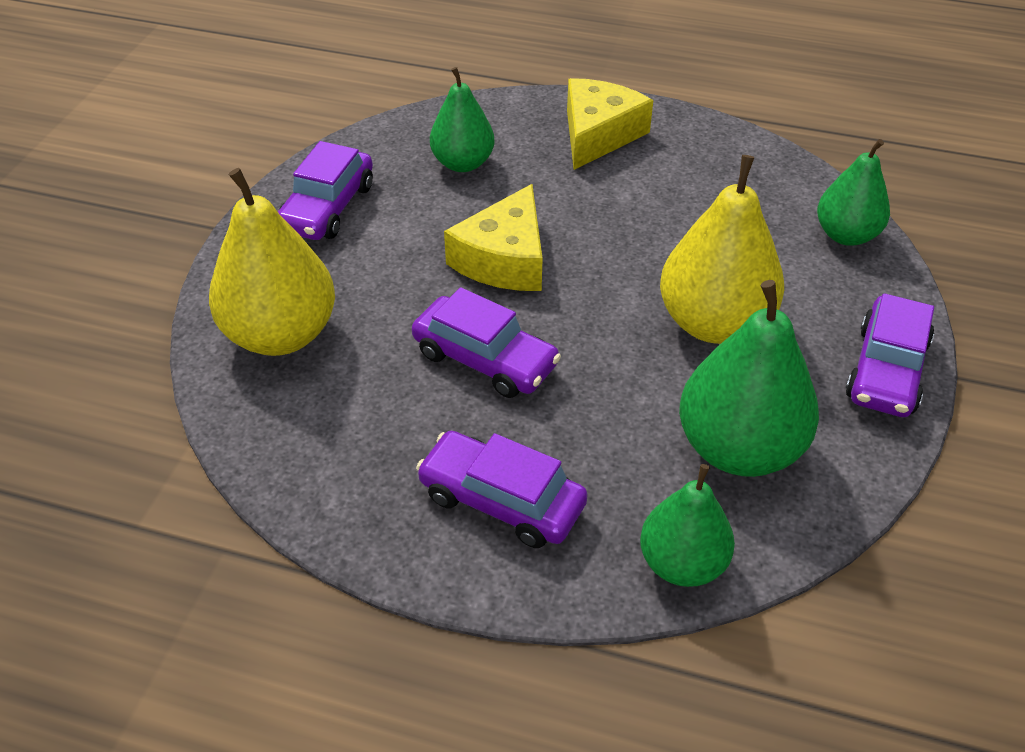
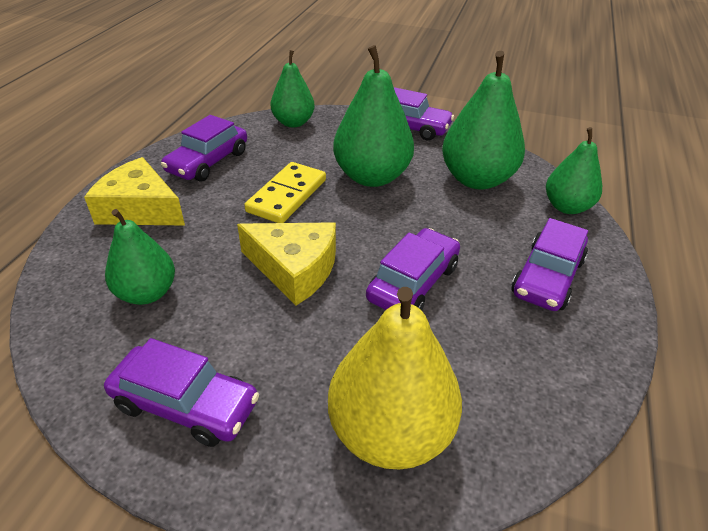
camera: 90 degrees left, 5 degrees down
yellow pear [660,155,784,344] -> green pear [333,45,414,187]
none -> purple car [161,115,247,182]
none -> yellow domino [244,162,326,223]

